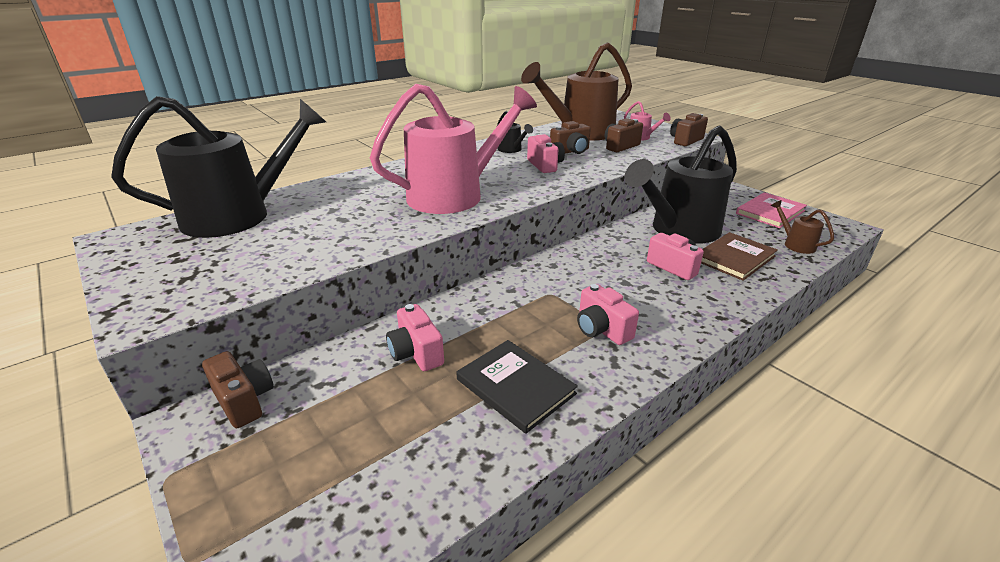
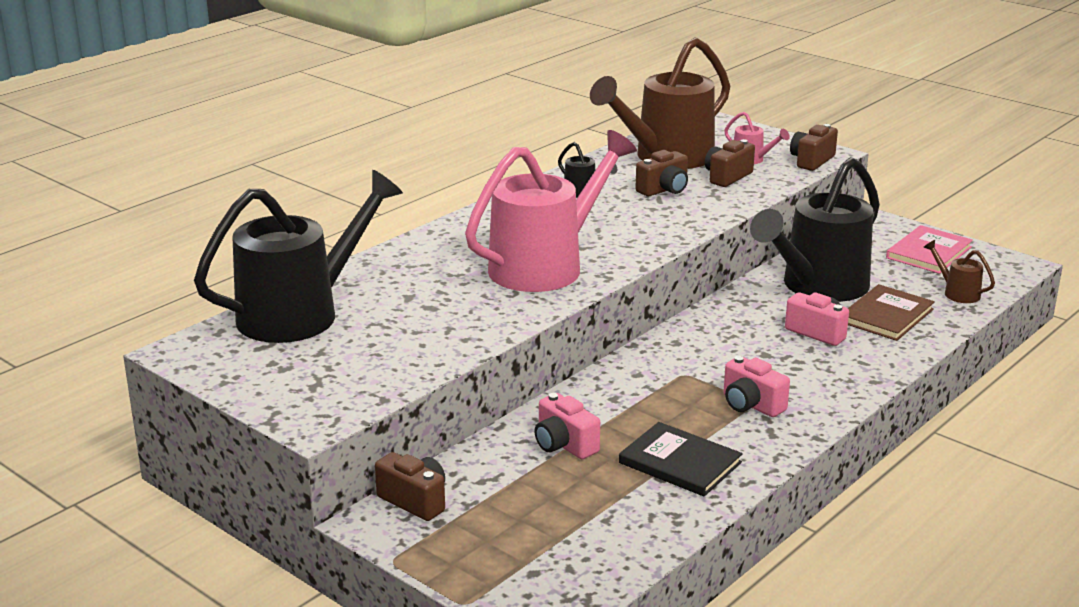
camera: 10 degrees left, 5 degrees down
pink camera [527,134,565,173] -> none

